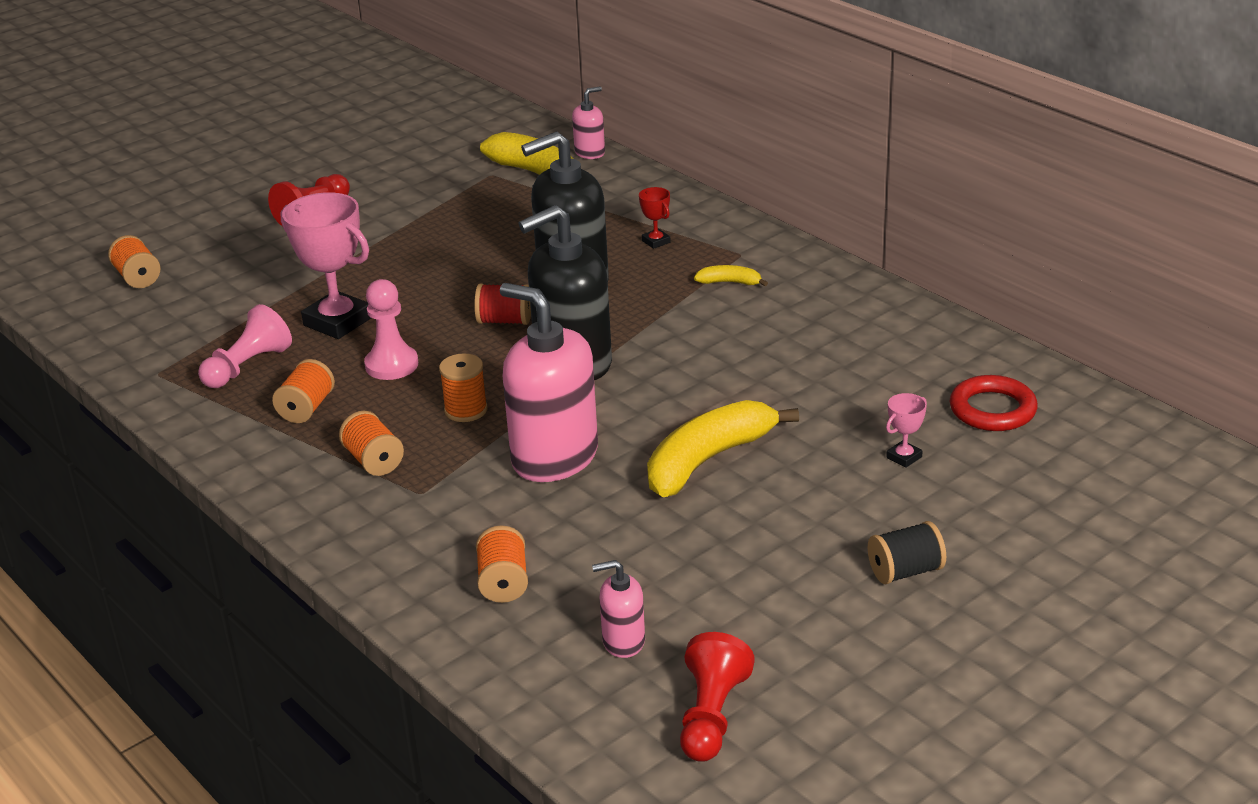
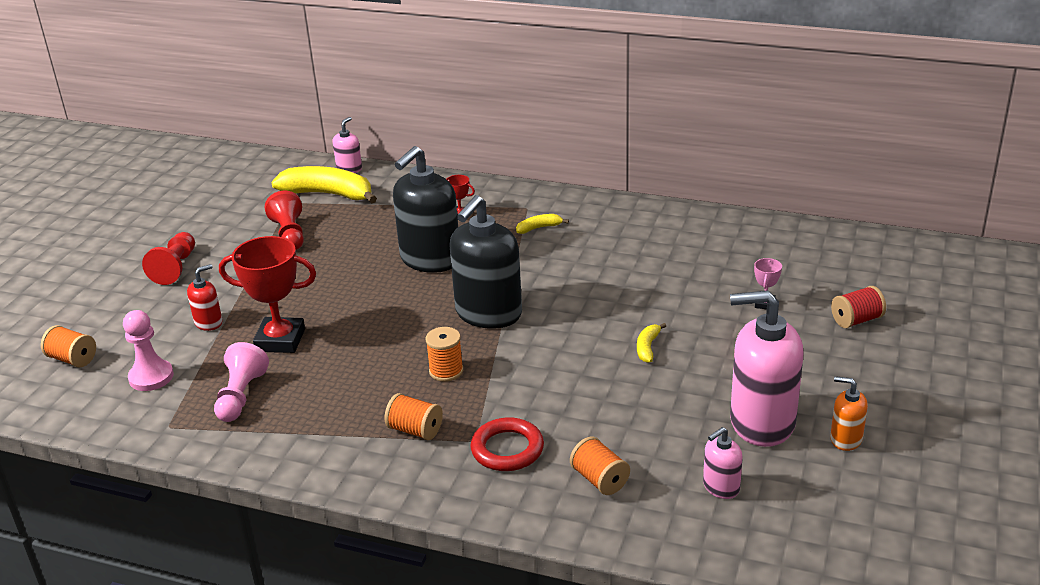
camera: 30 degrees left, 0 degrees up
orange spool [272,359,335,423] -> none
pink trophy [281,192,371,339] -> red trophy [219,236,316,353]
pink pawn [364,279,418,380] -> pink pawn moved to [123,310,174,391]
red spool [474,284,531,325] -> red spool moved to [831,286,886,328]
pink soap dispenser [500,283,598,482] -> pink soap dispenser moved to [730,290,803,447]
yellow banana [647,400,799,497] -> yellow banana [637,323,666,363], size x0.45
red pawn [680,632,755,762] -> red pawn moved to [265,191,304,250]
black spool [868,521,946,584] -> none
red ring [950,375,1038,431] -> red ring moved to [470,417,544,471]
none -> red soap dispenser [187,264,223,331]
none -> orange soap dispenser [830,376,868,451]

